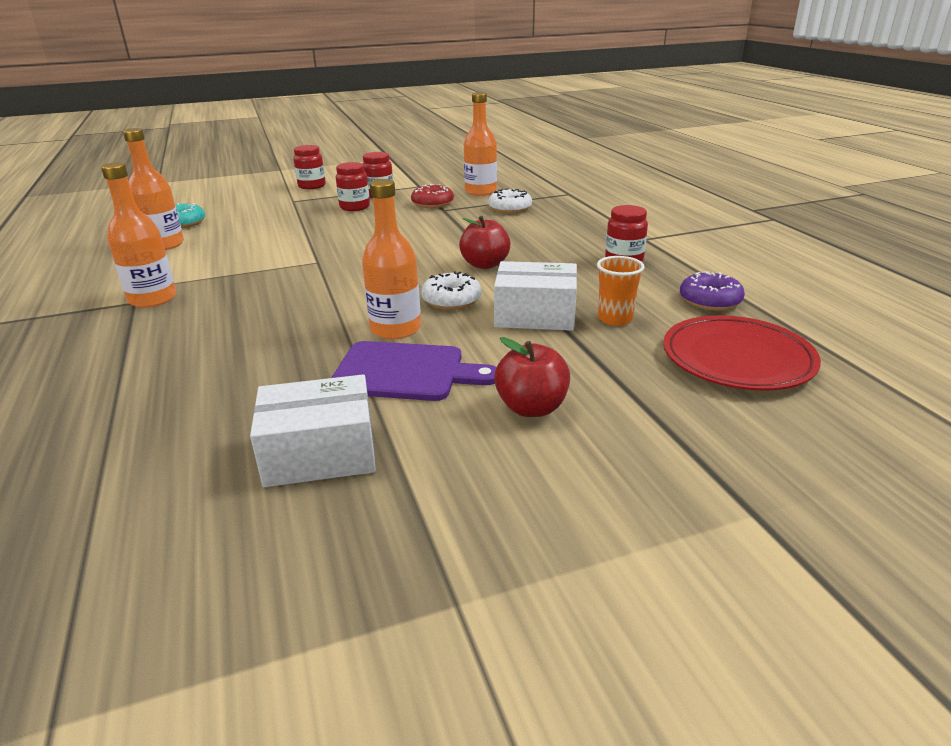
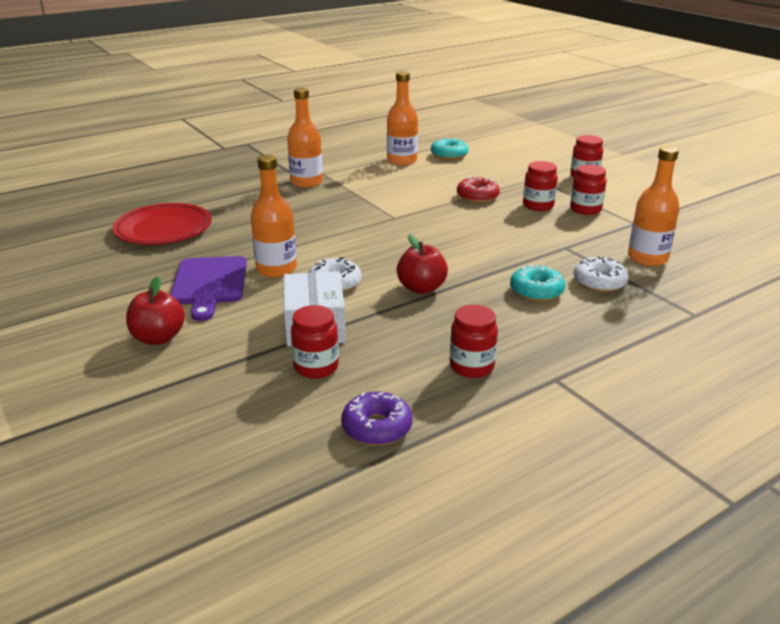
camera: 75 degrees right, 0 degrees up
white box [250,374,376,487] -> none
red donut [411,184,454,208] -> red donut moved to [457,177,500,203]
orange cup [597,256,645,326] -> red jar [291,305,339,379]
red plate [663,315,821,391] -> red plate moved to [113,203,212,245]
none -> turquoise donut [510,265,565,302]

